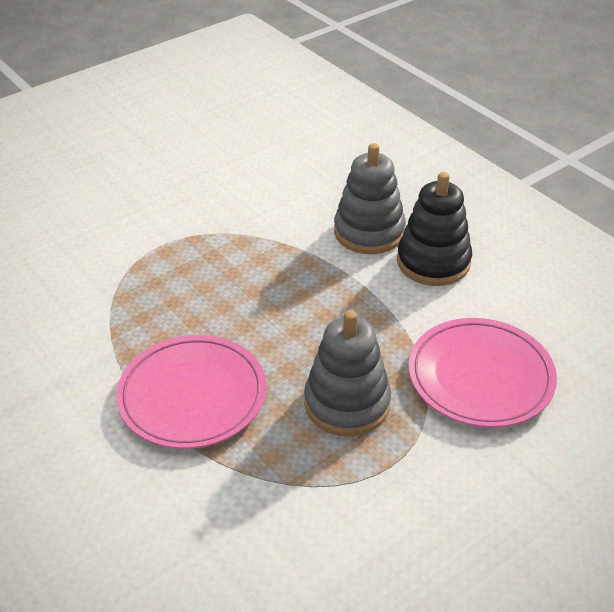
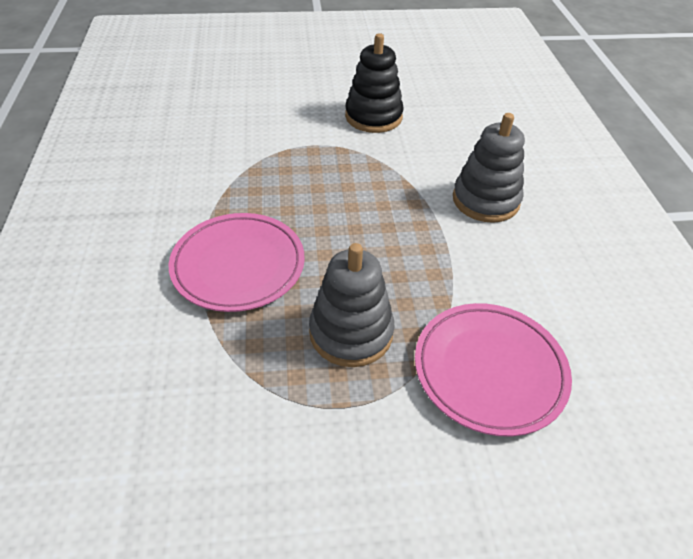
camera: 30 degrees right, 5 degrees up
black stacking toy [397,172,472,286] -> black stacking toy moved to [345,33,404,133]

